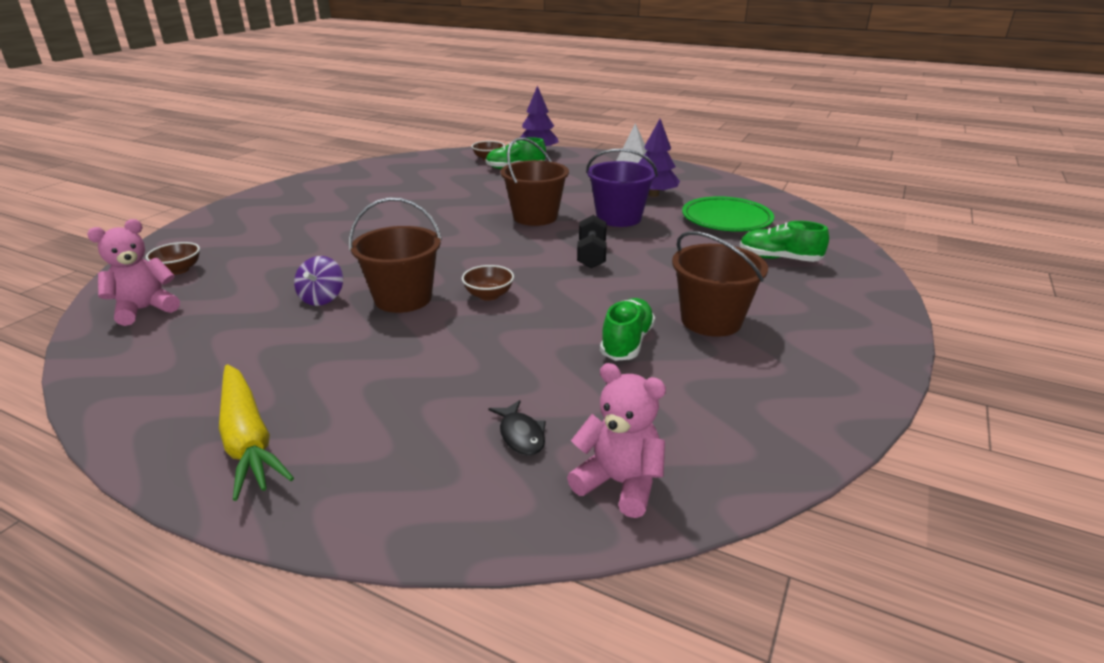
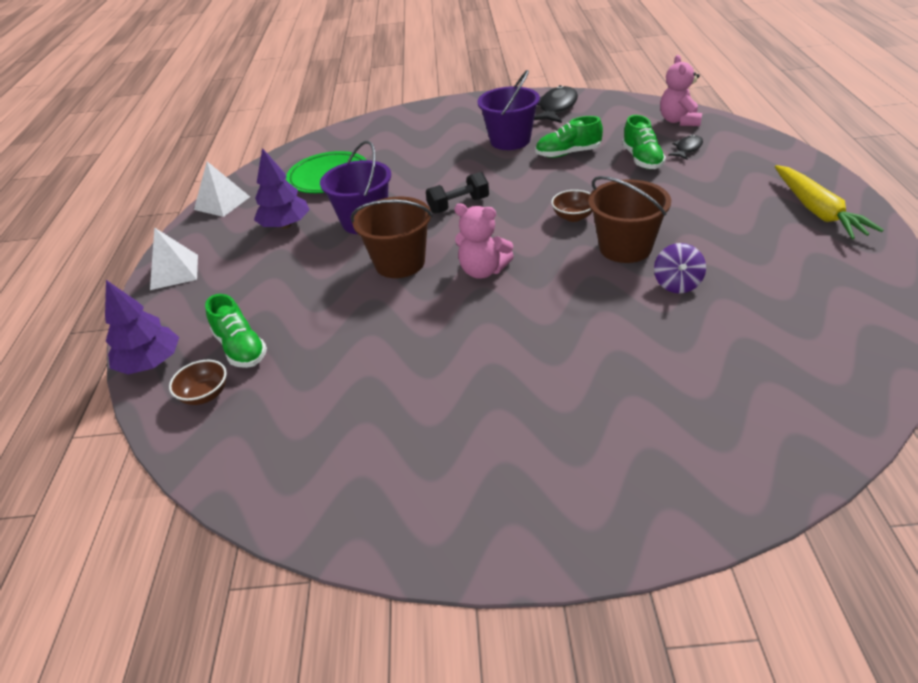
camera: 115 degrees left, 10 degrees up
pink teddy bear [87,219,180,326] -> pink teddy bear moved to [454,204,514,279]
brown bowl [146,242,200,275] -> none
yellow carrot [219,364,294,501] -> yellow carrot turned 135 degrees clockwise [775,165,883,239]
purple spinning top [294,256,343,306] -> purple spinning top turned 120 degrees clockwise [654,243,706,293]
brown bucket [672,231,768,337] -> purple bucket [477,70,540,150]
green shoe [740,221,829,262] -> green shoe moved to [622,115,666,169]
none -> white pyramid [194,161,250,217]
none -> black fish [534,85,578,123]

